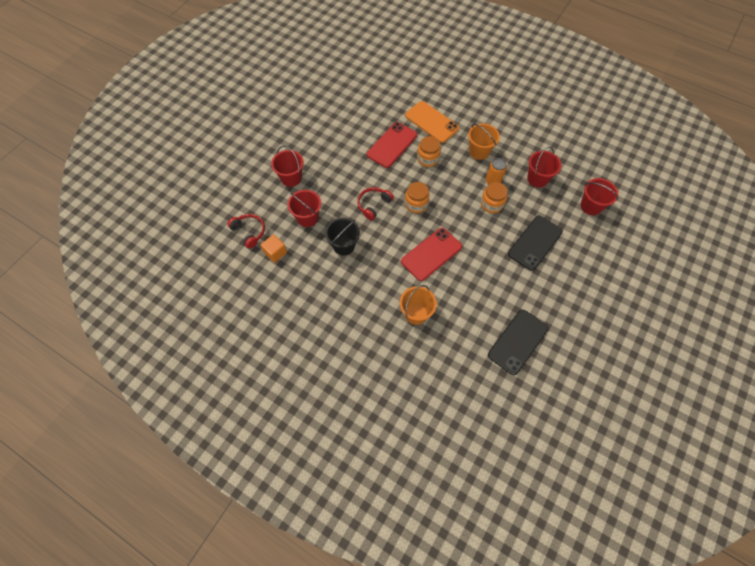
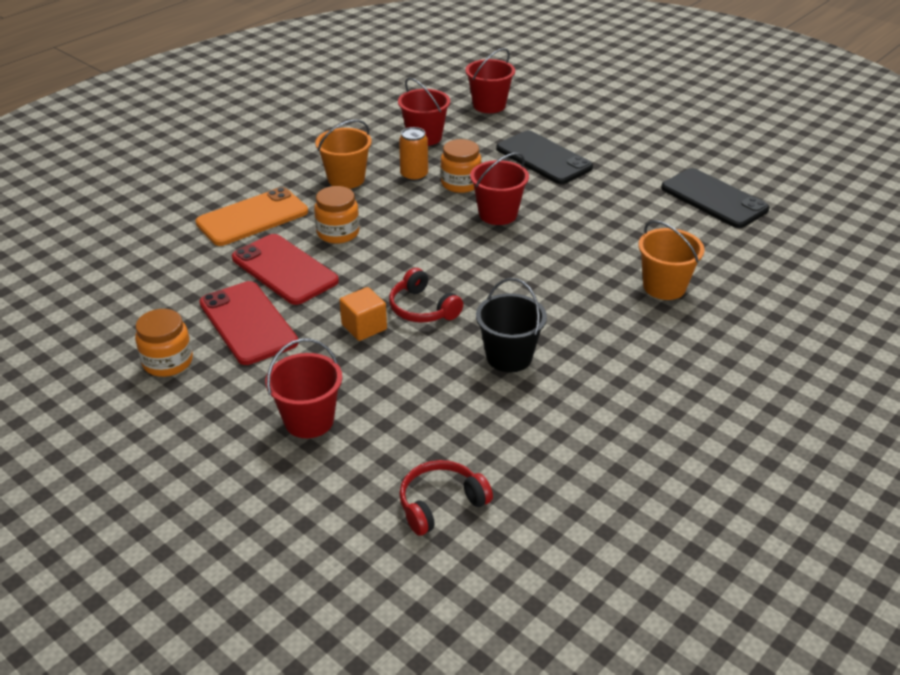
camera: 80 degrees left, 25 degrees down
orange cube [261,234,287,263] -> orange cube moved to [339,287,387,341]
red bucket [287,190,321,227] -> red bucket moved to [470,153,529,225]
red phone [401,228,462,281] -> red phone moved to [199,281,298,365]
orange jar [405,182,429,213] -> orange jar moved to [135,309,193,377]

